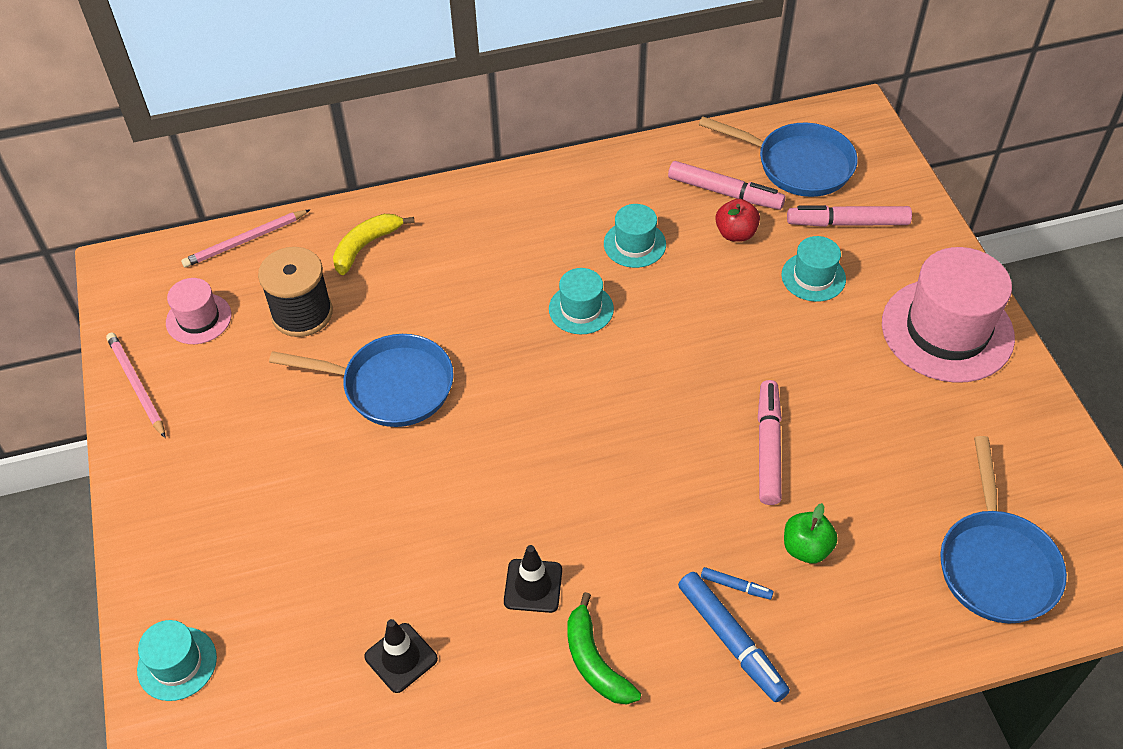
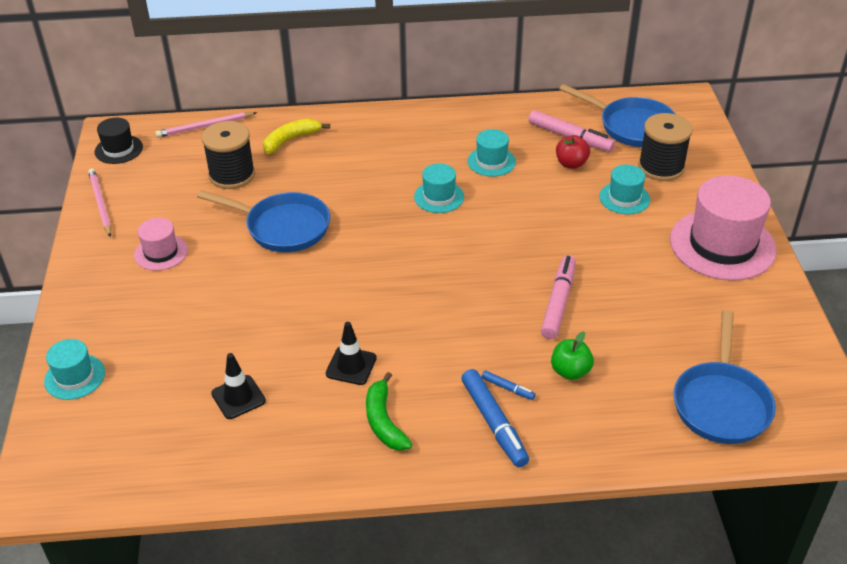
camera: 10 degrees right, 10 degrees down
pink hat [166,278,231,344] -> pink hat moved to [134,218,188,271]
pink marker [787,205,912,227] -> black spool [638,113,693,181]
none -> black hat [95,118,143,164]

